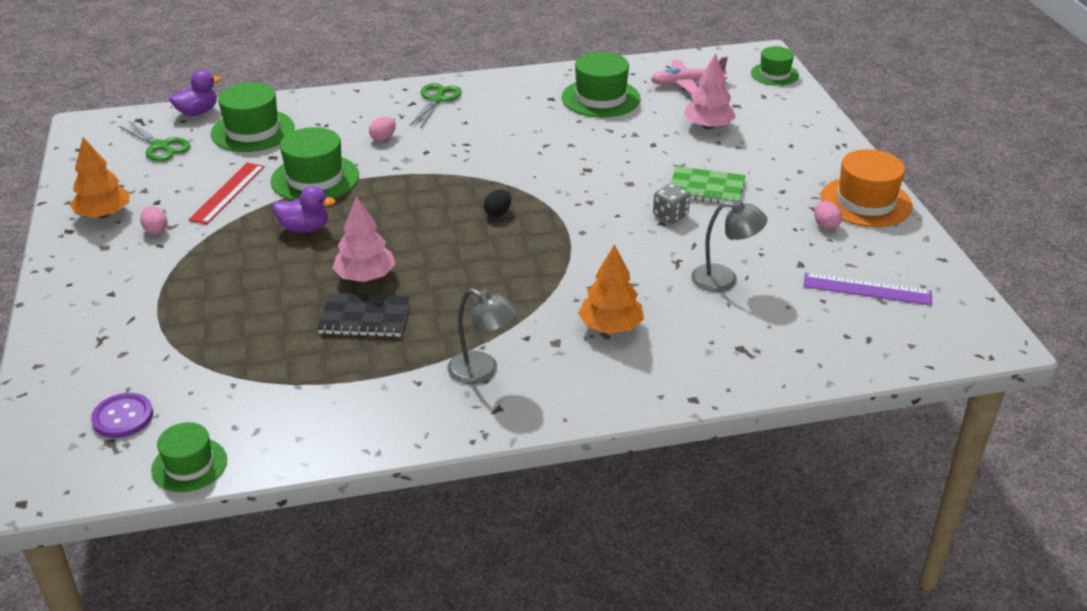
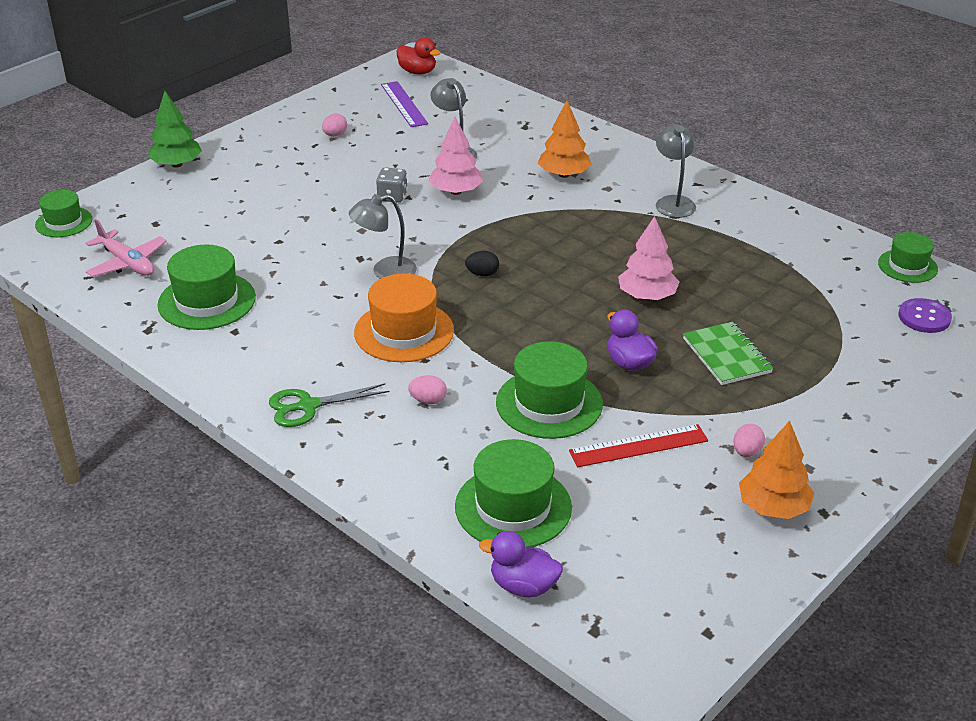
camera: 125 degrees left, 0 degrees up
green scissors [119,121,191,162] -> none
black notebook [317,294,409,337] -> none
green notebook [670,166,746,203] -> green notebook moved to [683,322,773,385]
pink tree [683,53,736,129] -> pink tree moved to [428,117,483,195]
orange hat [821,149,913,227] -> orange hat moved to [354,273,454,362]
none -> green tree [148,91,202,168]
none -> grey lamp [349,194,417,279]
none -> red duck [396,37,440,75]

